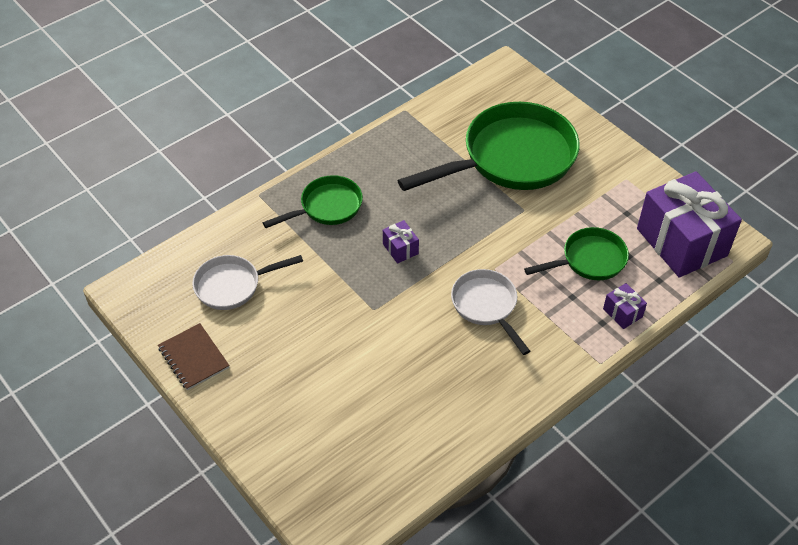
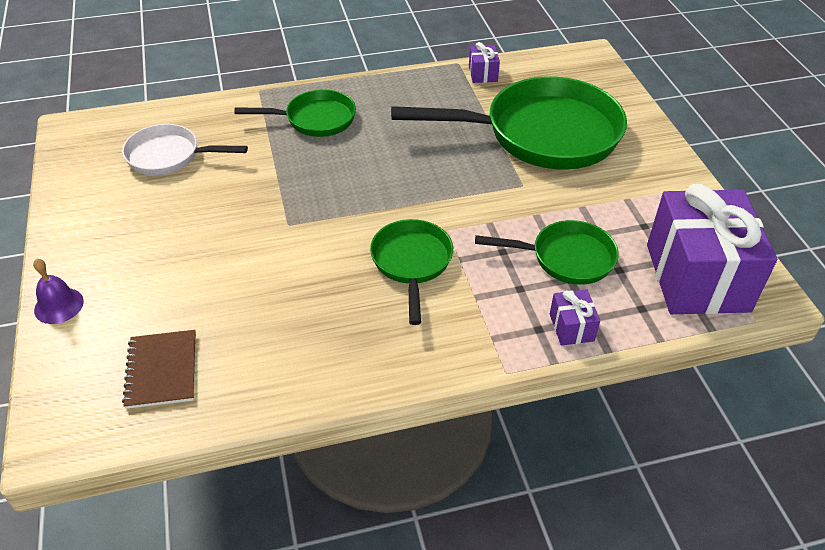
camera: 25 degrees right, 5 degrees down
brown notebook [158,323,230,390] -> brown notebook moved to [122,330,196,409]
purple gift [383,220,419,264] -> purple gift moved to [469,42,500,83]
white pan [451,269,530,355] -> green pan [370,219,453,325]
none -> purple bell [33,259,84,324]

